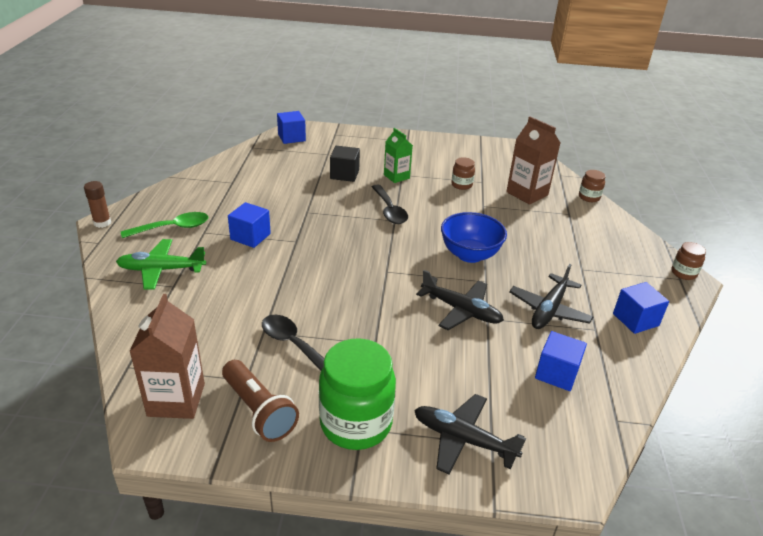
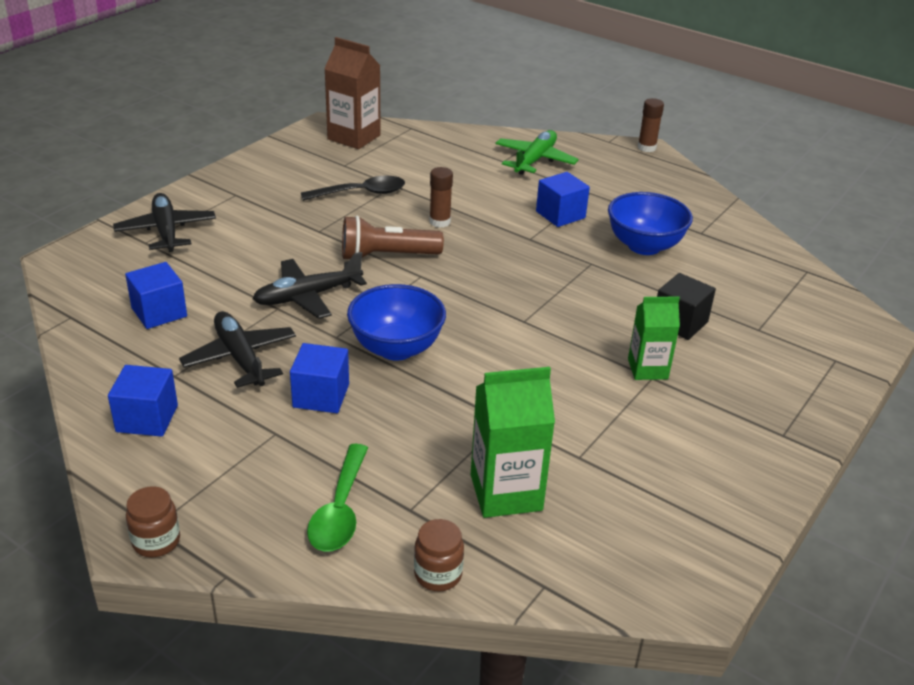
camera: 120 degrees right, 0 degrees up
green spoon [121,212,208,238] -> green spoon moved to [307,444,368,552]
brown flashlight [222,360,299,442] -> brown flashlight moved to [342,216,444,259]
blue cube [277,111,306,144] -> blue cube moved to [290,343,349,413]
green jar [319,338,396,450] -> none
black spoon [372,184,408,224] -> none
black plane [414,394,526,474] -> black plane turned 75 degrees counterclockwise [113,193,216,252]
brown jar [451,157,475,190] -> none
brown carton [506,116,561,205] -> green carton [471,367,555,518]
none -> brown glue stick [429,167,453,228]
none -> blue bowl [608,192,693,255]

